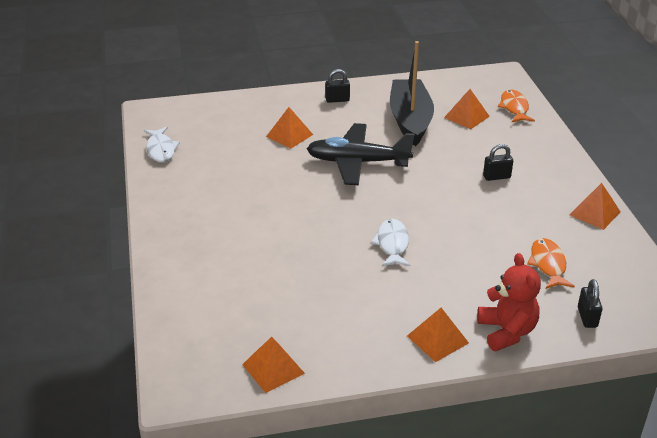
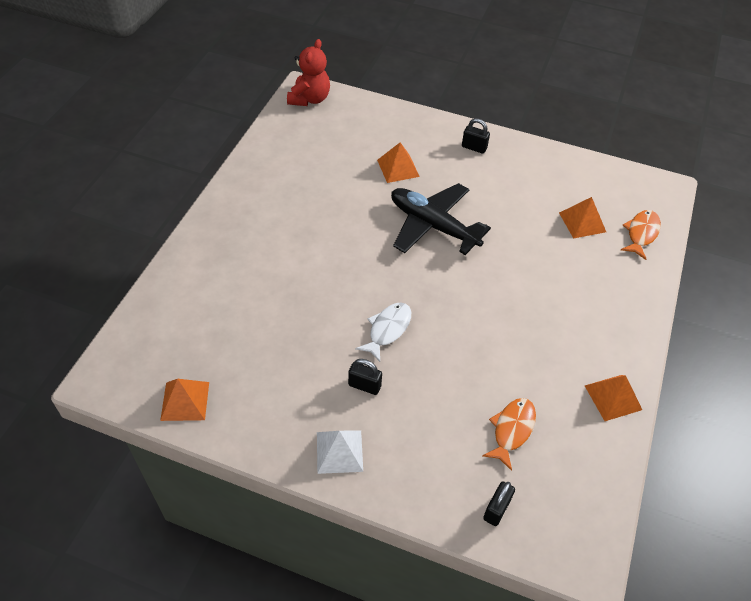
camera: 30 degrees right, 15 degrees up
white fish [144,127,180,162] -> none
black boat [390,41,434,146] -> none
orange pyramid [407,308,469,362] -> white pyramid [317,430,363,474]
red teddy bear [477,253,541,351] -> red teddy bear moved to [287,39,330,106]
black padlock [483,144,513,181] -> black padlock moved to [348,359,382,395]

